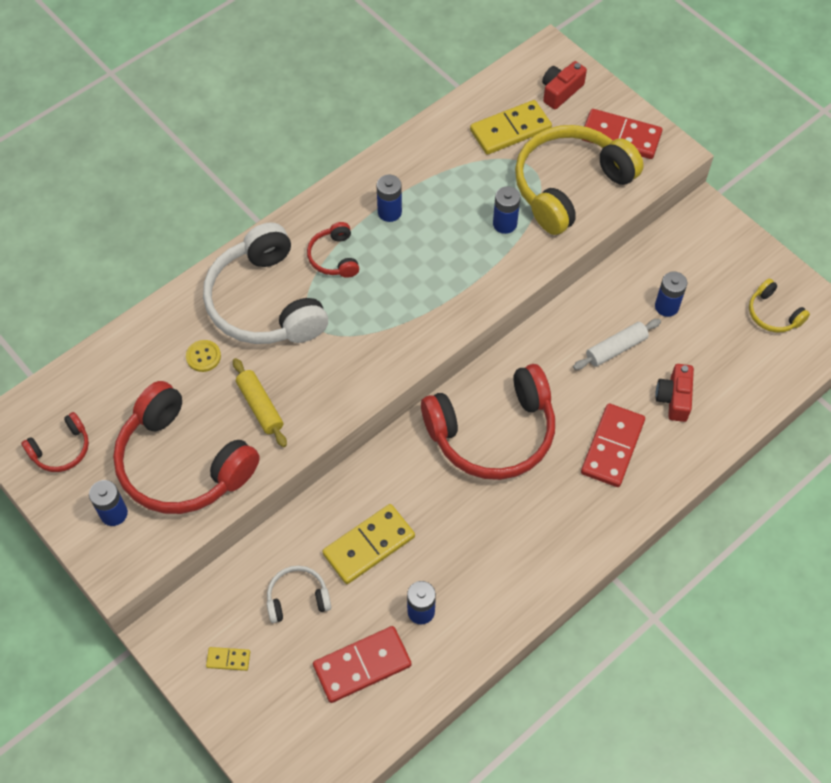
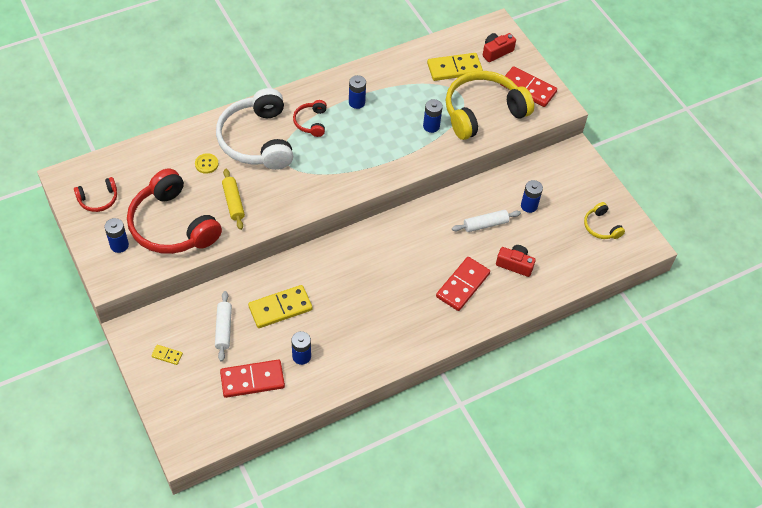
camera: 10 degrees right, 5 degrees down
white headphones [267,566,331,623] -> white rolling pin [215,291,232,361]
red headphones [421,364,555,480] -> none
red camera [656,364,694,422] -> red camera turned 90 degrees clockwise [496,245,536,277]

